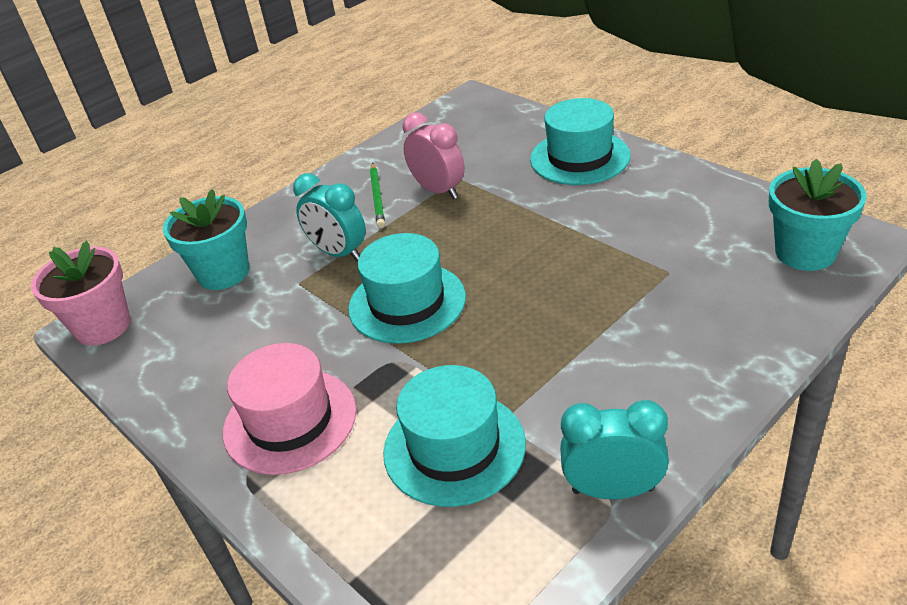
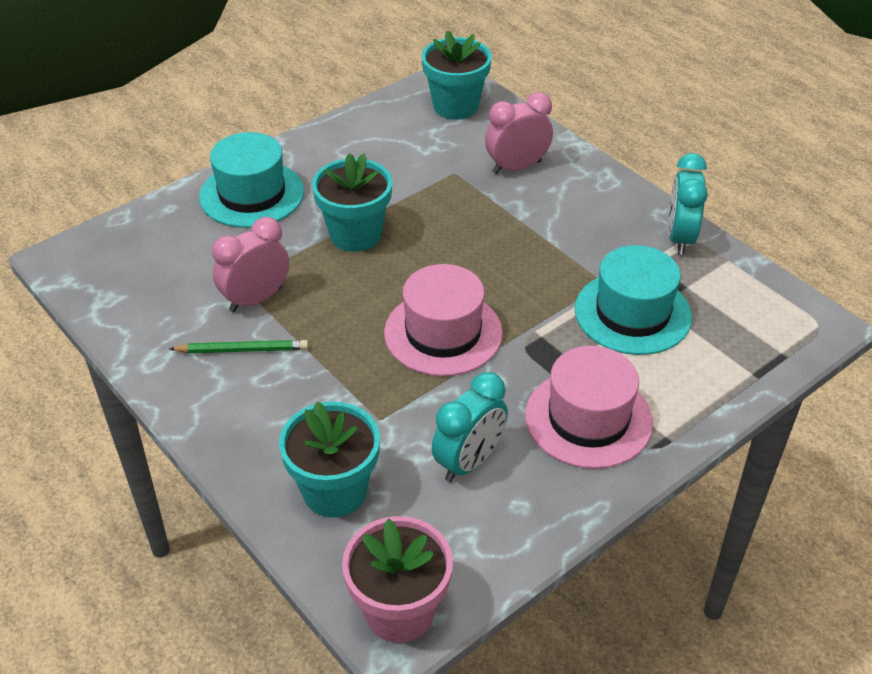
camera: 90 degrees left, 5 degrees up
turquoise clock [293,173,366,261] -> turquoise clock moved to [432,372,508,482]
turquoise hat [348,233,466,344] -> pink hat [384,264,503,376]
none -> turquoise flower pot [312,153,392,252]
none -> pink clock [485,92,553,174]

